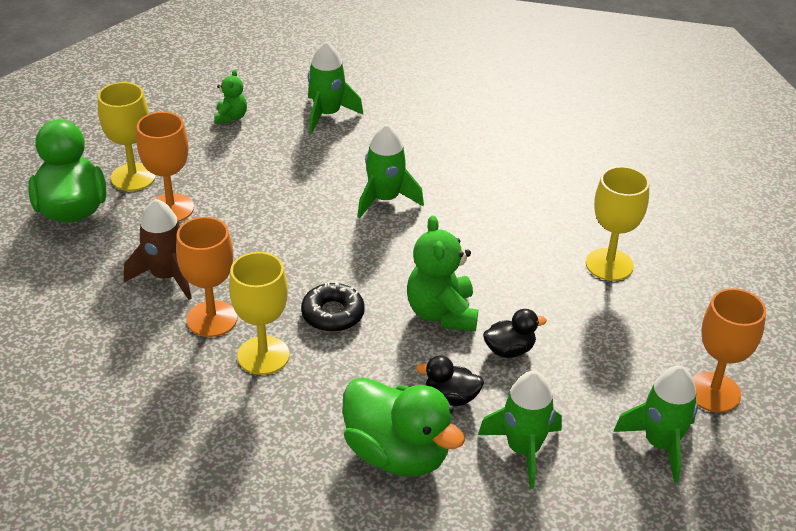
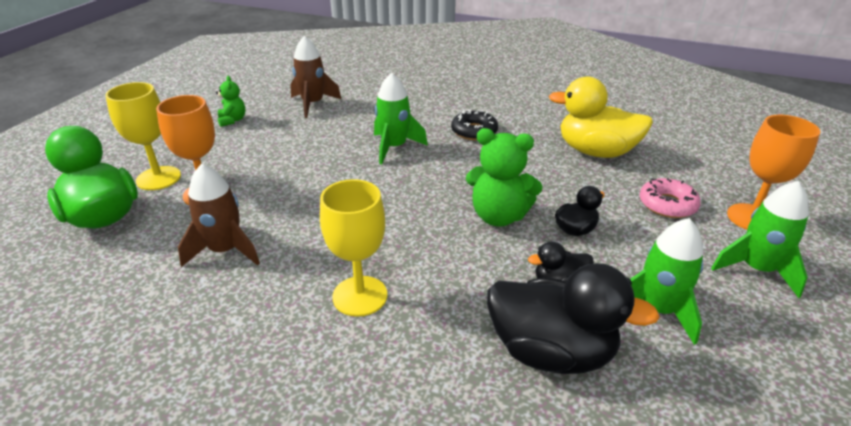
camera: 20 degrees left, 5 degrees down
orange goblet [176,217,238,337] -> none
black donut [301,281,365,332] -> black donut moved to [451,110,498,140]
green rocket [308,41,364,134] -> brown rocket [290,36,341,118]
green duck [342,377,465,476] -> black duck [487,263,660,374]
green teddy bear [407,215,478,331] -> green teddy bear turned 45 degrees counterclockwise [466,128,543,227]
yellow goblet [586,166,649,281] -> yellow duck [549,76,653,158]
none -> pink donut [639,178,701,218]

